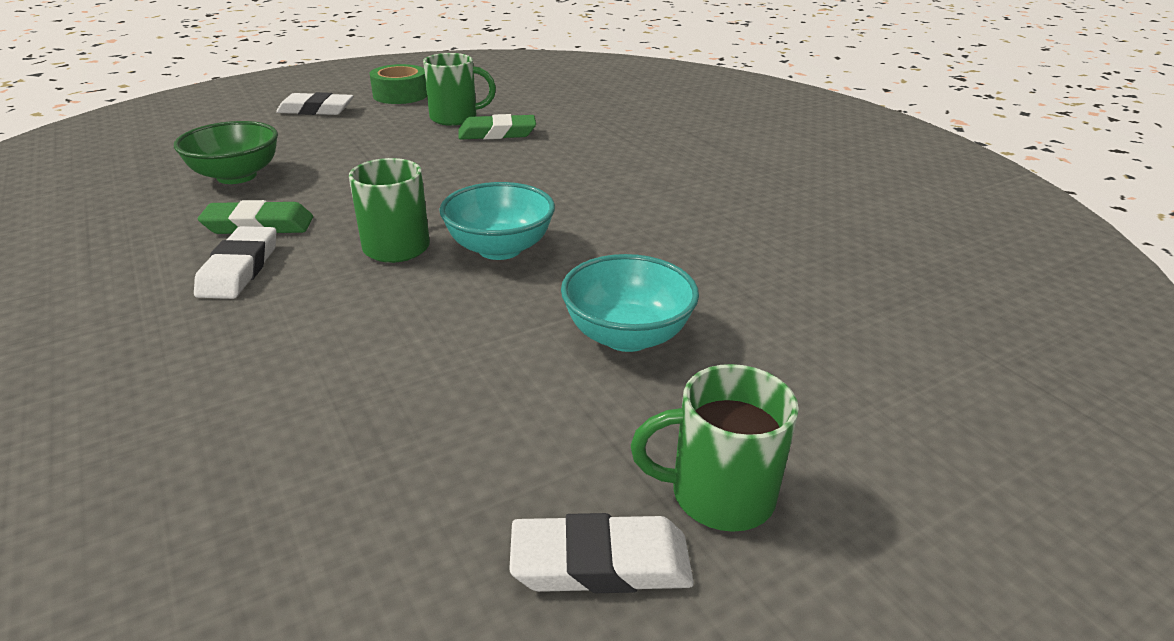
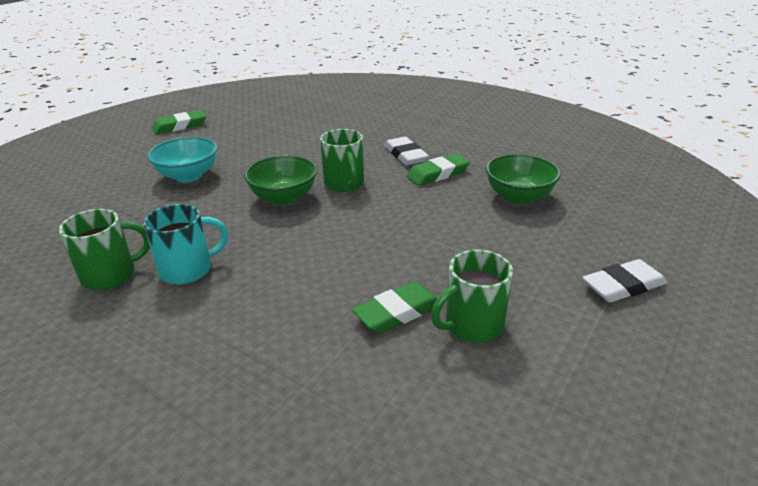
camera: 155 degrees right, 0 degrees up
green tape [370,64,427,104] -> none
turquoise bowl [440,182,555,260] -> green bowl [244,155,317,205]
white eraser [509,513,694,593] -> green eraser [152,110,206,134]
green mug [631,364,799,532] -> green mug moved to [59,209,150,290]
none -> turquoise mug [143,204,228,285]

